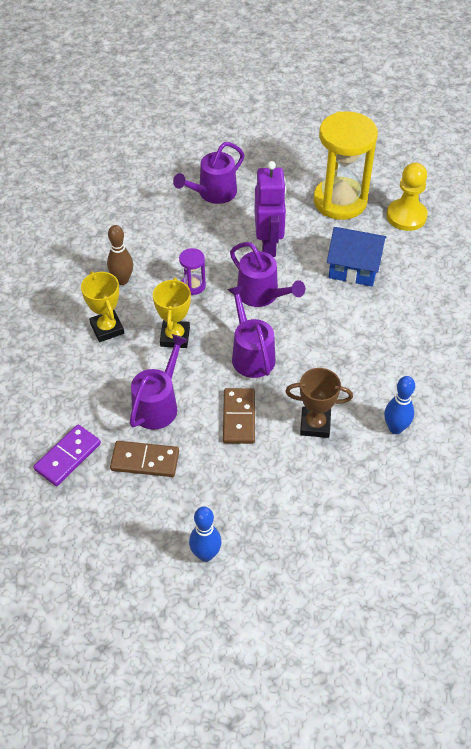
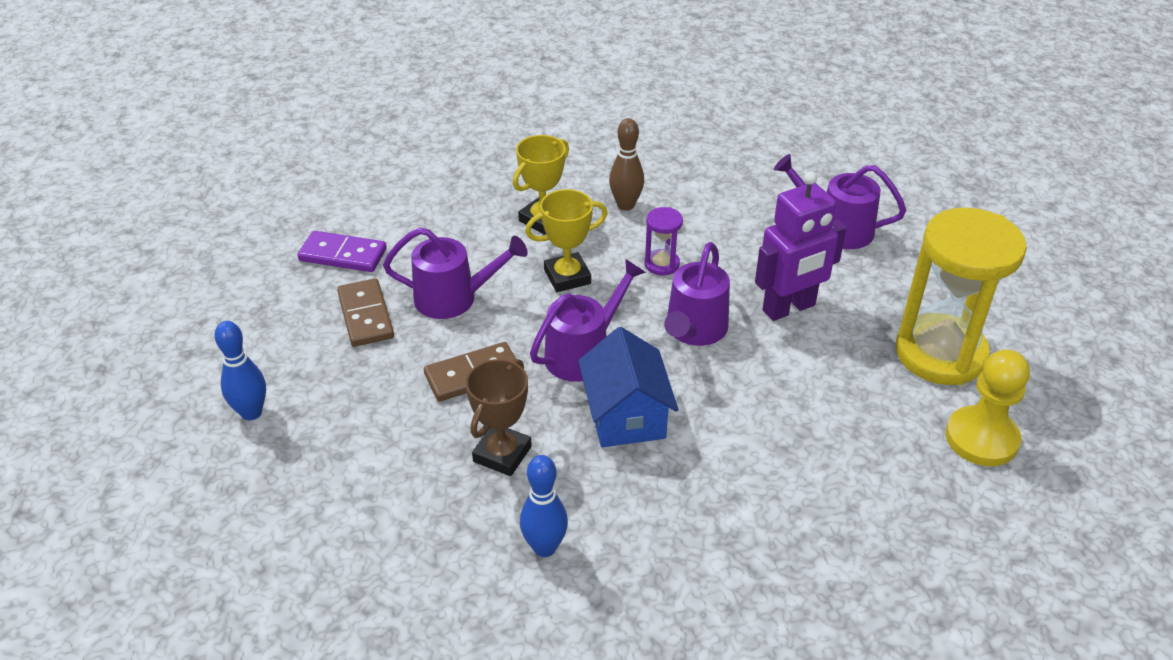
camera: 65 degrees right, 10 degrees down
brown trophy [285,368,353,438] -> brown trophy turned 45 degrees clockwise [465,359,532,476]
blue house [327,227,386,286] -> blue house moved to [578,327,678,447]

